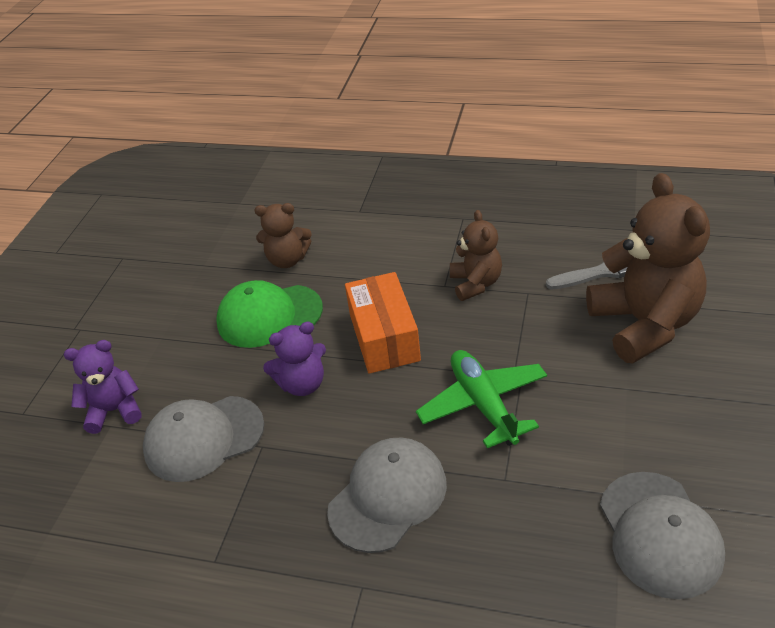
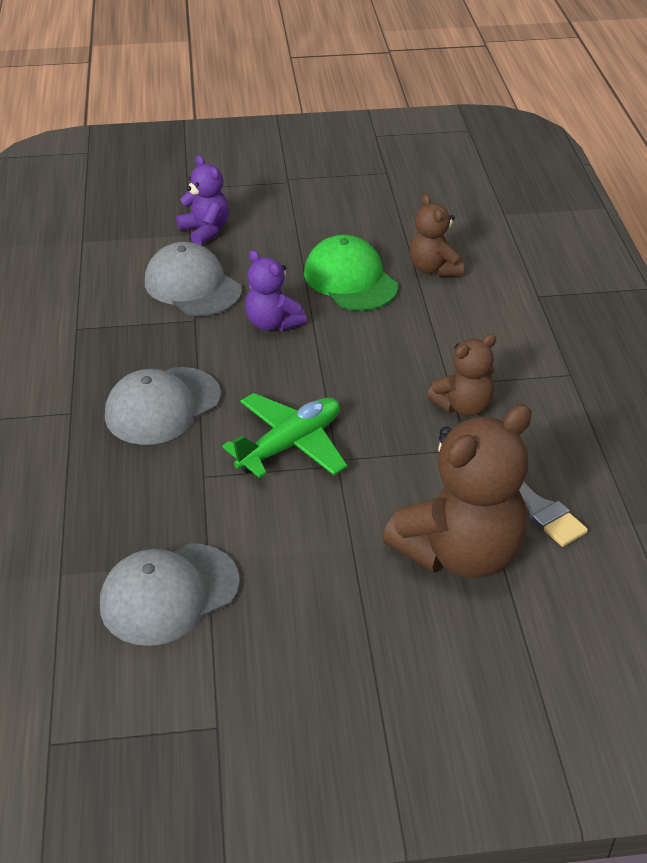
camera: 65 degrees right, 0 degrees up
grey cap [327,437,447,553] -> grey cap turned 120 degrees clockwise [105,367,221,445]
orange box [345,272,421,374] -> none

